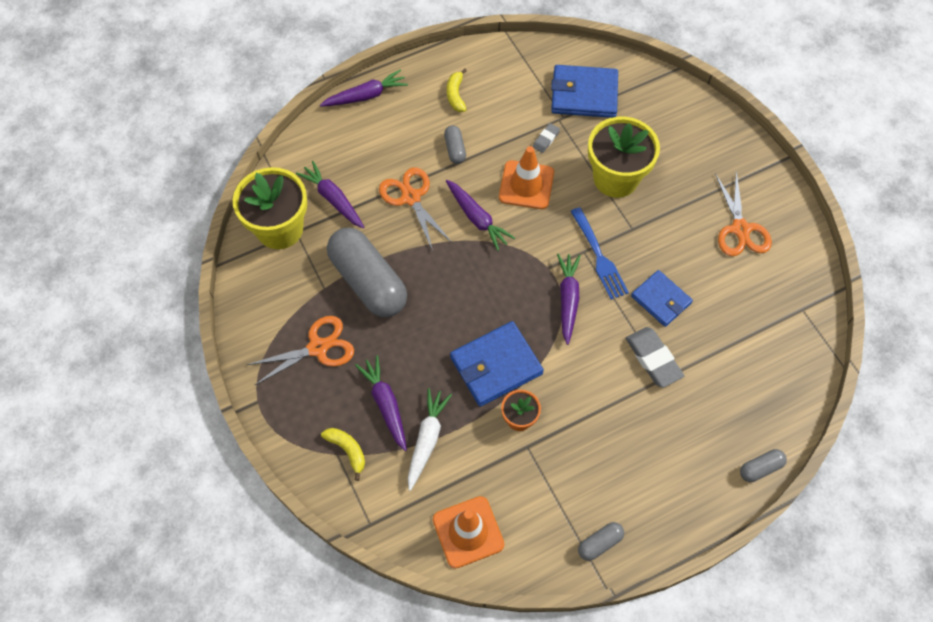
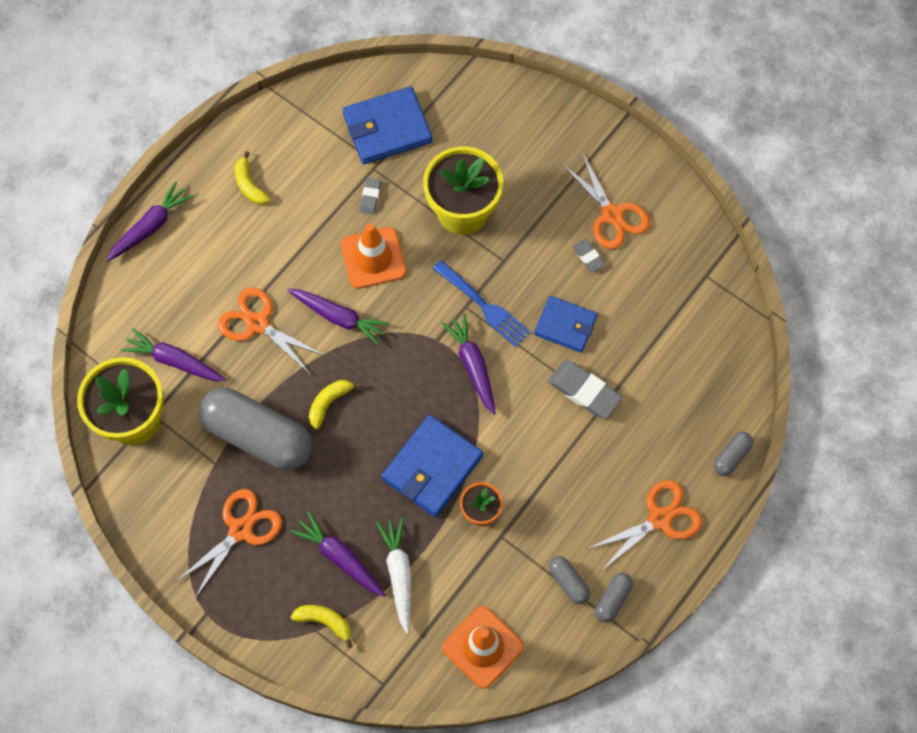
camera: 25 degrees left, 5 degrees up
grey capsule [444,125,466,164] -> grey capsule moved to [549,556,590,604]
none -> yellow banana [309,380,361,429]
none -> grey eraser [573,239,605,272]
none -> orange scissors [587,480,703,571]

